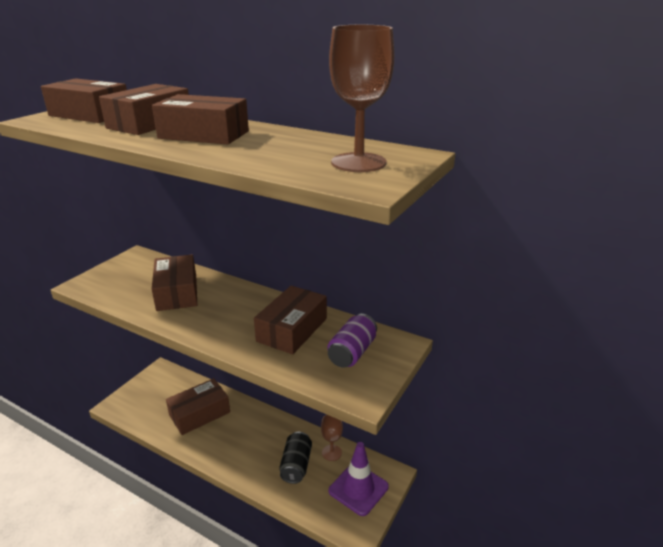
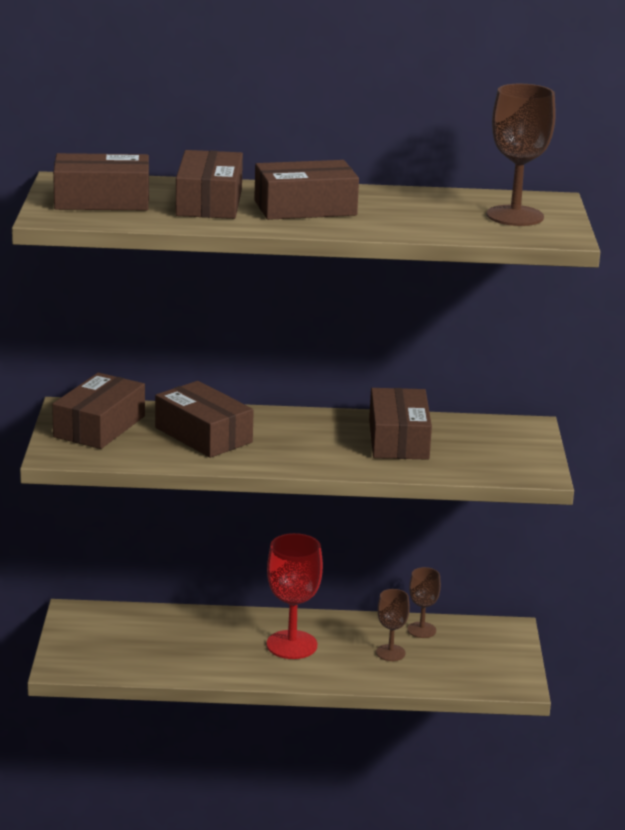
camera: 30 degrees left, 5 degrees down
brown box [166,378,230,435] -> brown box moved to [52,373,145,449]
black can [279,432,312,484] -> brown goblet [376,589,410,661]
purple can [327,314,377,368] -> none
purple traffic cone [329,442,389,516] -> none
none -> red goblet [267,533,323,659]

